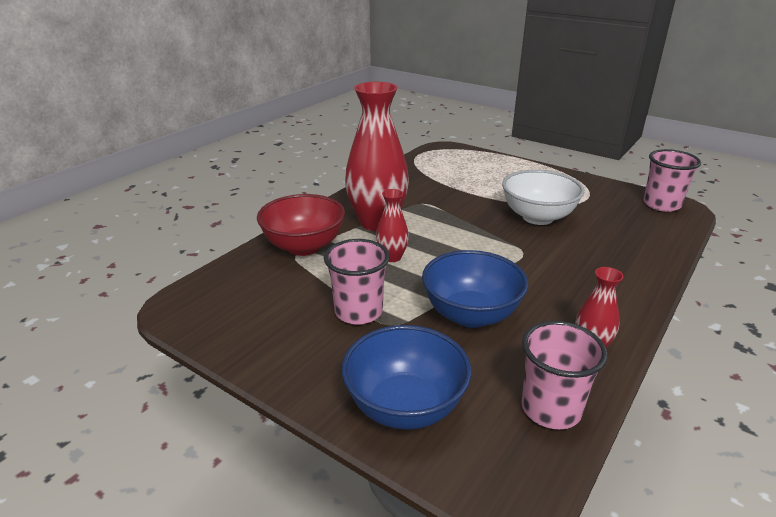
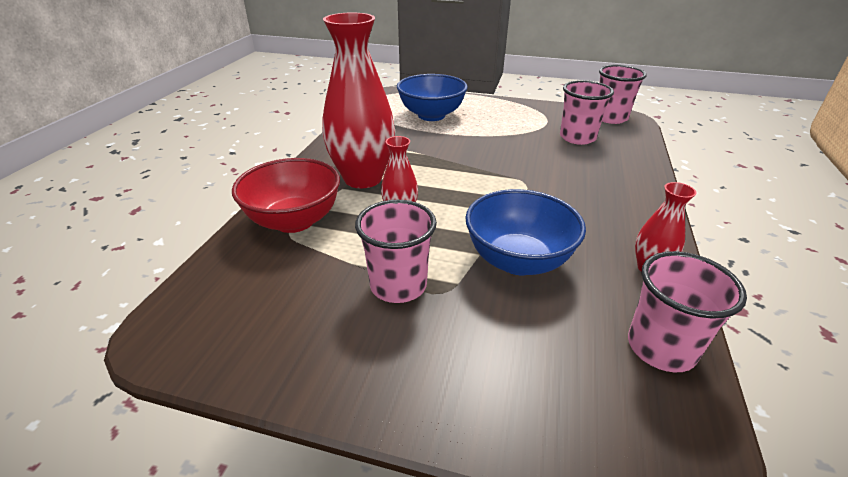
camera: 20 degrees left, 5 degrees up
blue bowl [342,325,471,430] -> blue bowl moved to [397,74,468,121]
white bowl [502,170,584,225] -> none
none -> pink cup [560,80,614,145]

